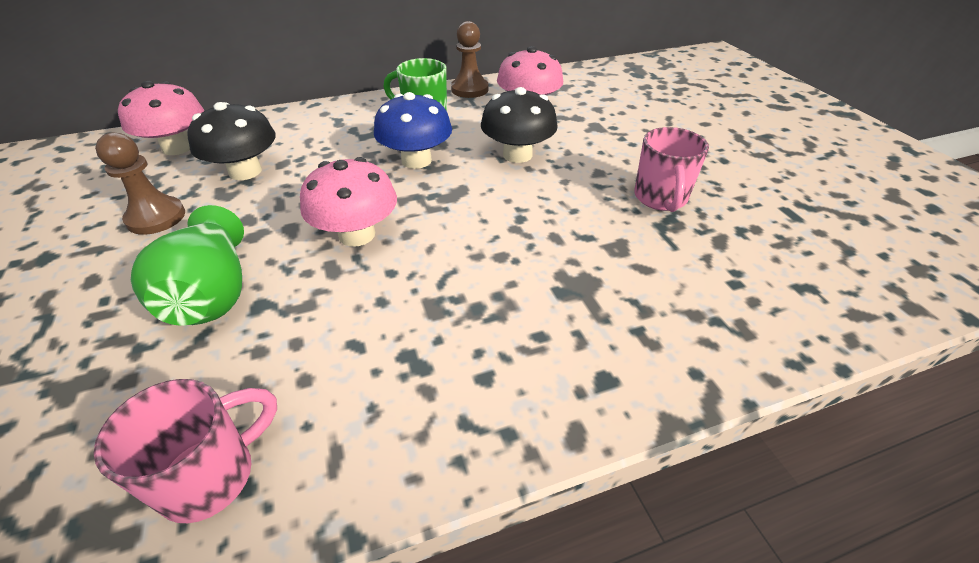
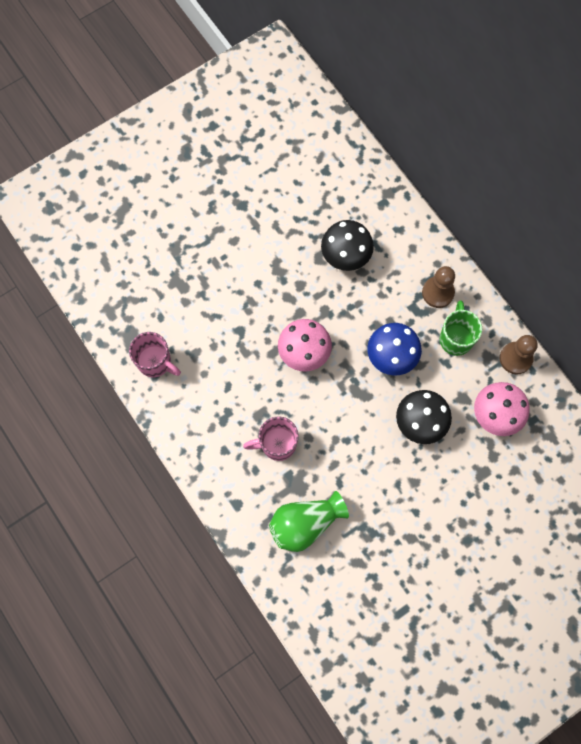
camera: 75 degrees right, 30 degrees up
brown pawn [95,133,185,235] -> brown pawn moved to [422,266,455,308]
pink mushroom [118,81,204,155] -> none
green vase [131,205,244,325] -> green vase moved to [269,491,349,552]
pink mug [634,127,709,212] -> pink mug moved to [243,416,299,461]

